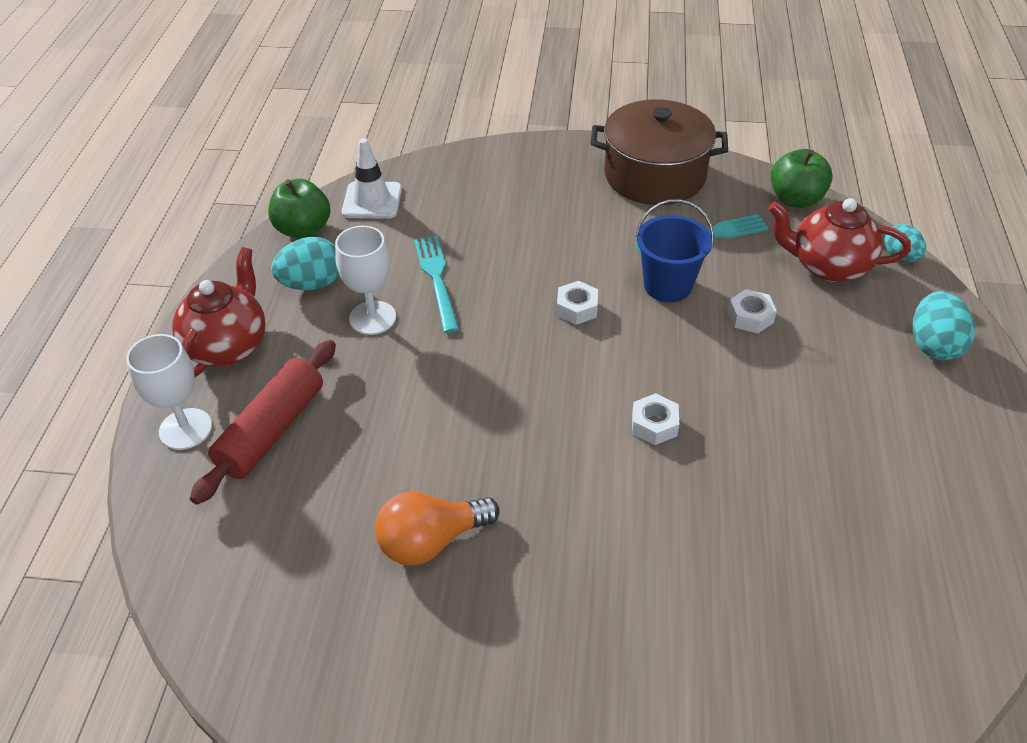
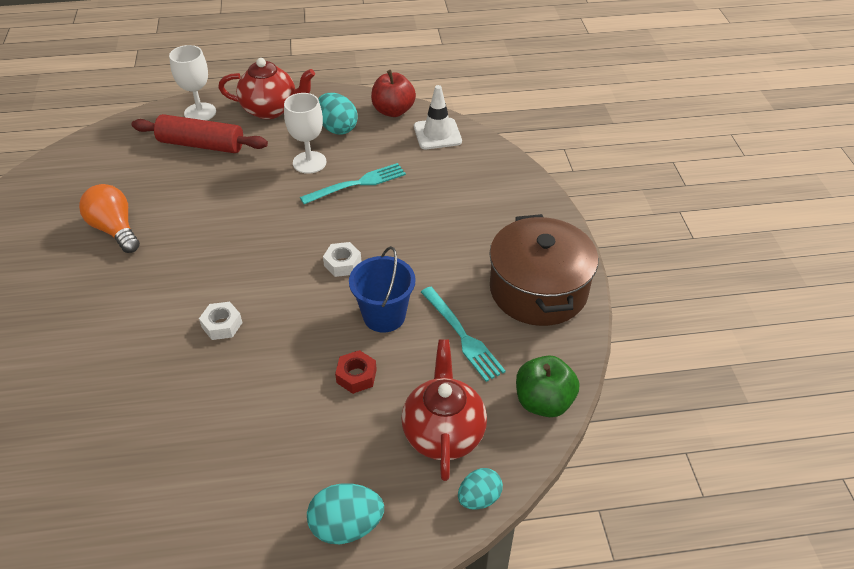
camera: 75 degrees right, 0 degrees up
green apple [268,179,330,239] -> red apple [371,70,416,117]
white nut [728,289,777,334] -> red nut [335,350,377,394]

